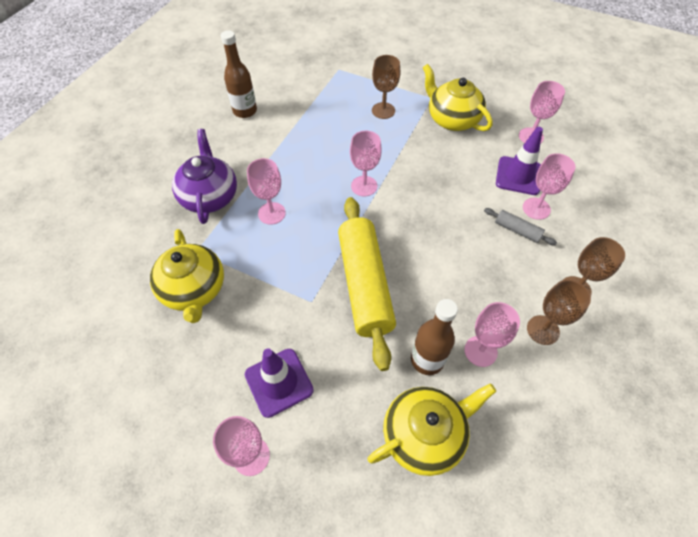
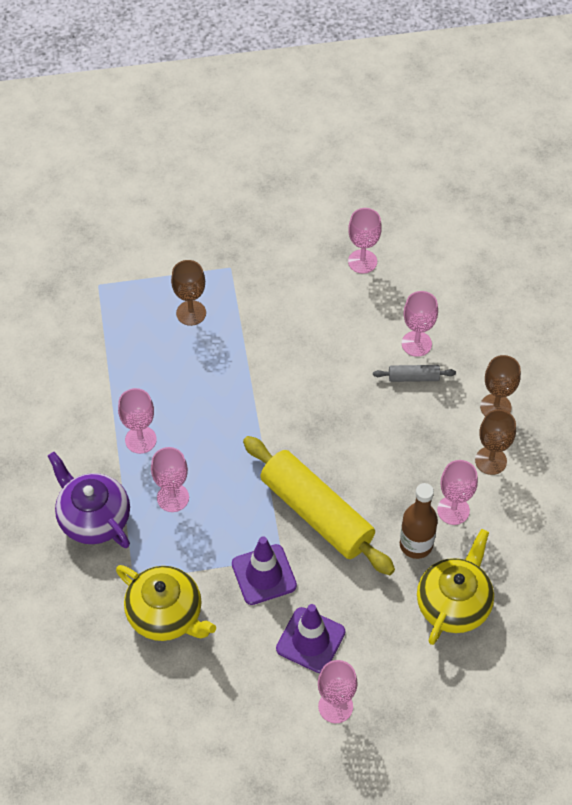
camera: 35 degrees left, 0 degrees up
brown bottle [221,30,257,118] -> none
pink goblet [350,131,382,197] -> pink goblet moved to [118,388,157,454]
yellow teapot [423,64,493,131] -> none
purple traffic cone [496,127,543,195] -> purple traffic cone moved to [232,537,297,605]

